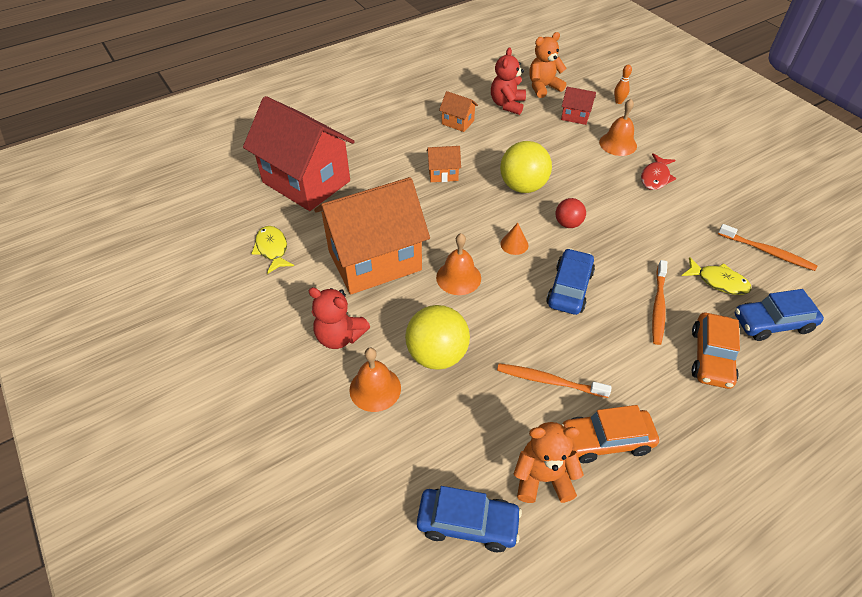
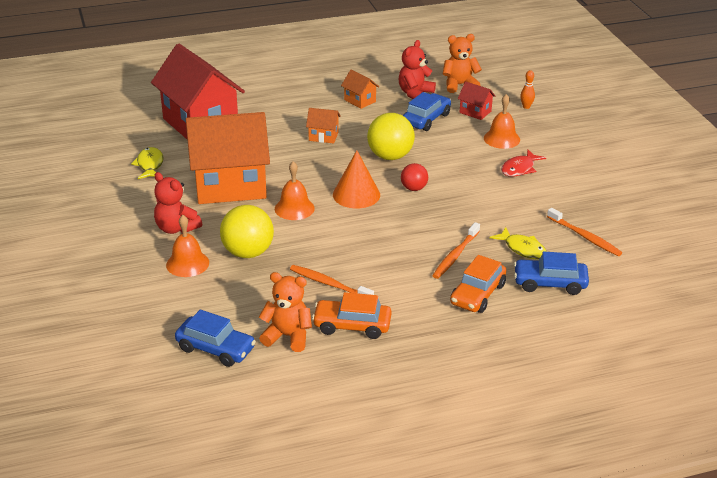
camera: 15 degrees right, 15 degrees down
orange cone [501,223,528,255] -> orange cone [333,150,380,208], size x1.87
blue car [546,248,595,315] -> blue car moved to [403,92,451,131]

